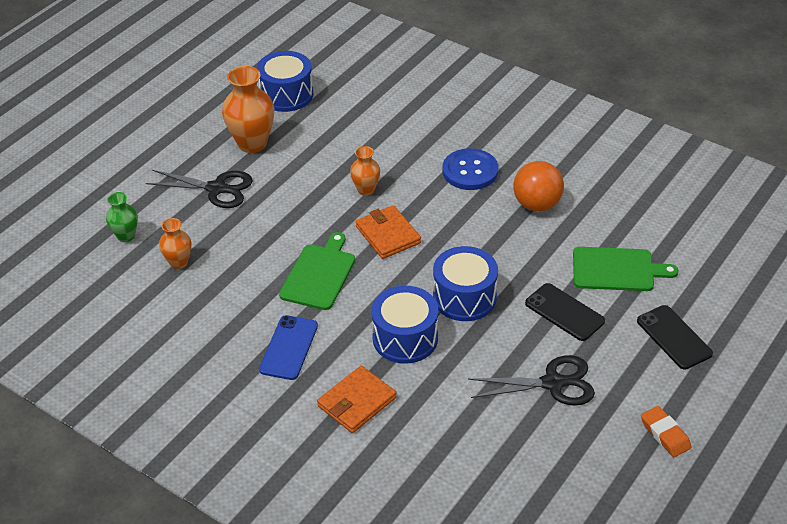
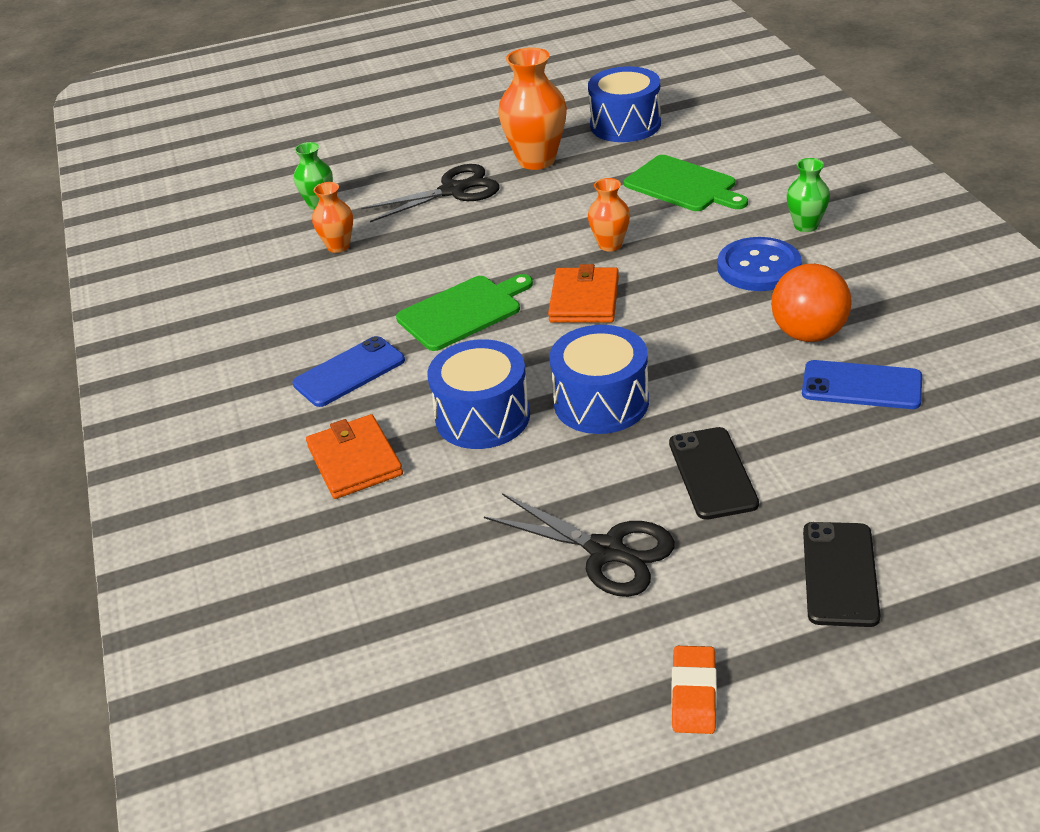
camera: 40 degrees right, 5 degrees down
black scissors [146,170,253,208] -> black scissors turned 75 degrees counterclockwise [361,164,499,222]
orange wallet [317,366,397,433] -> orange wallet turned 75 degrees clockwise [306,414,403,499]
green cutting board [573,247,679,291] -> green cutting board moved to [624,155,748,211]
none -> green vase [787,158,830,232]
none -> blue phone [802,360,922,409]

